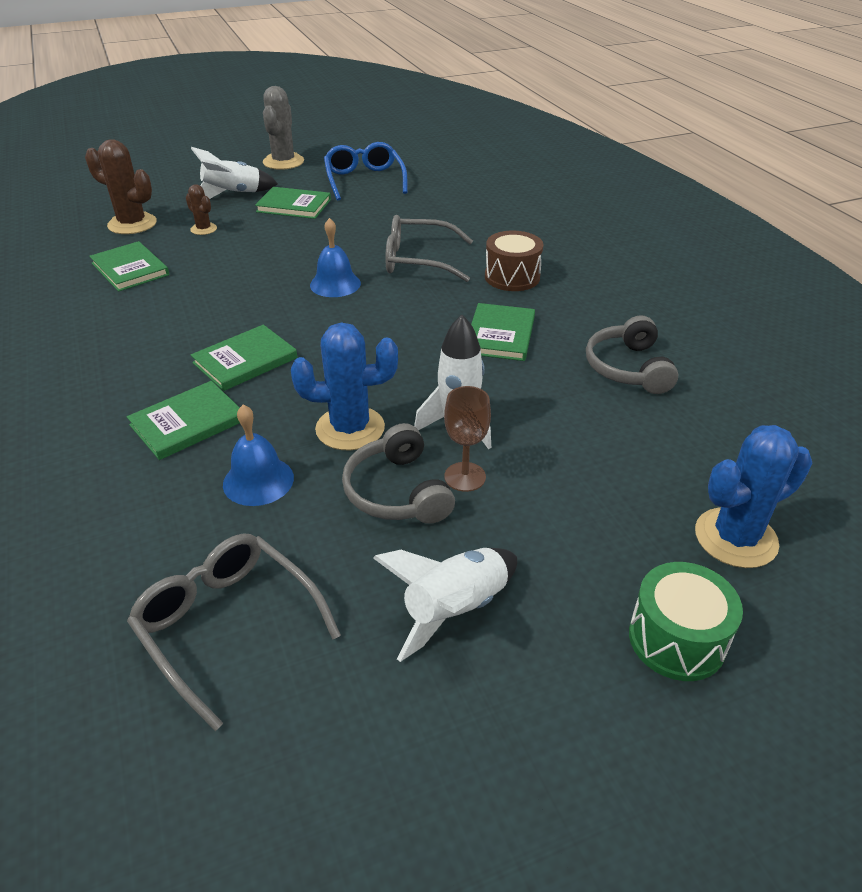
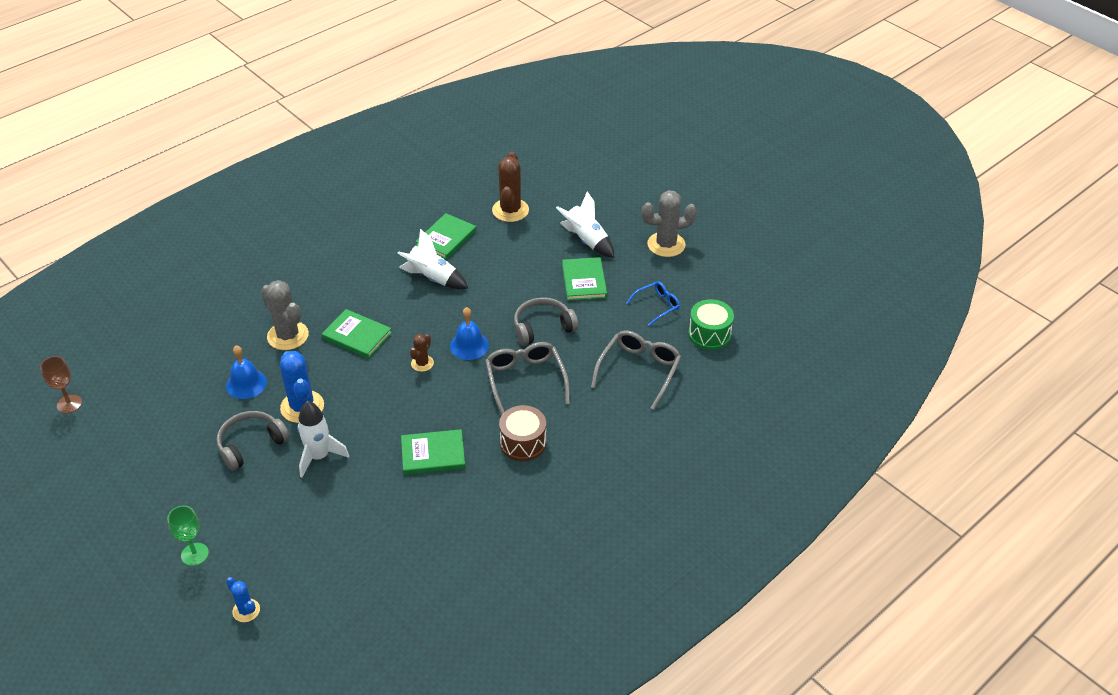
camera: 70 degrees right, 5 degrees up
green book [127,381,240,460] -> grey cactus [261,280,309,350]
grey glasses [127,533,341,731] -> grey glasses moved to [591,330,681,410]
brown cactus [186,184,217,235] -> brown cactus moved to [410,334,434,372]
blue glasses [324,142,407,200] -> blue glasses [627,281,680,326], size x0.61
white rocket [373,548,517,662] -> white rocket moved to [397,229,468,289]
brown goblet [444,386,491,492] -> brown goblet moved to [40,356,82,413]
grey headphones [586,315,679,394] -> grey headphones moved to [514,298,578,346]
green drum [629,562,743,681] -> green drum moved to [688,299,734,350]
blue cactus [695,425,812,568] -> blue cactus [226,577,260,622], size x0.54
none -> green goblet [167,506,209,566]

